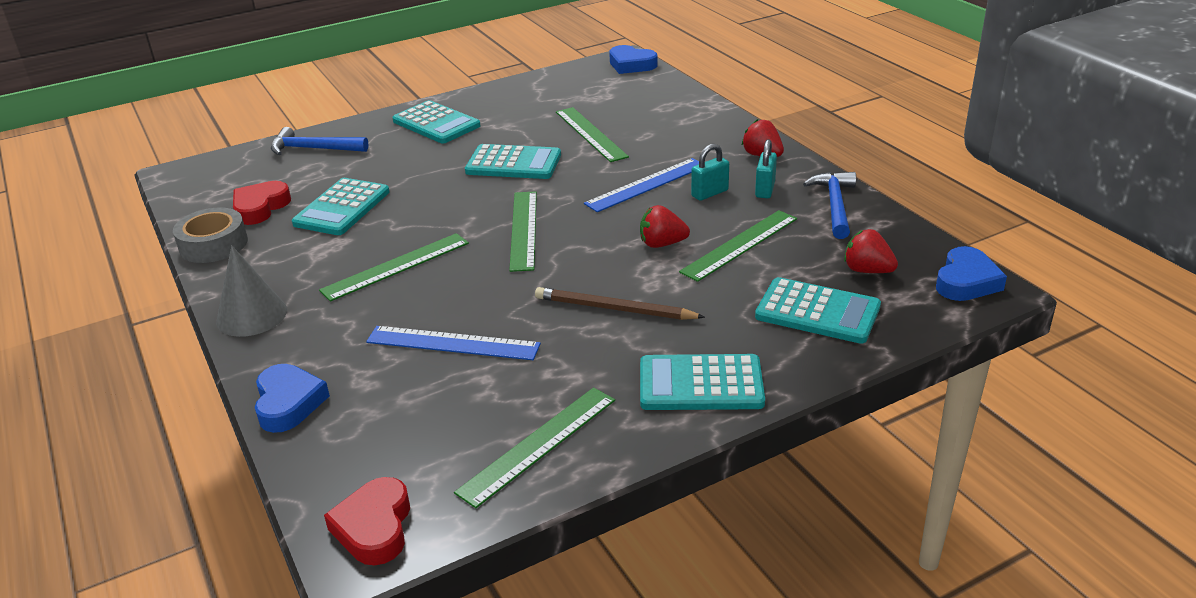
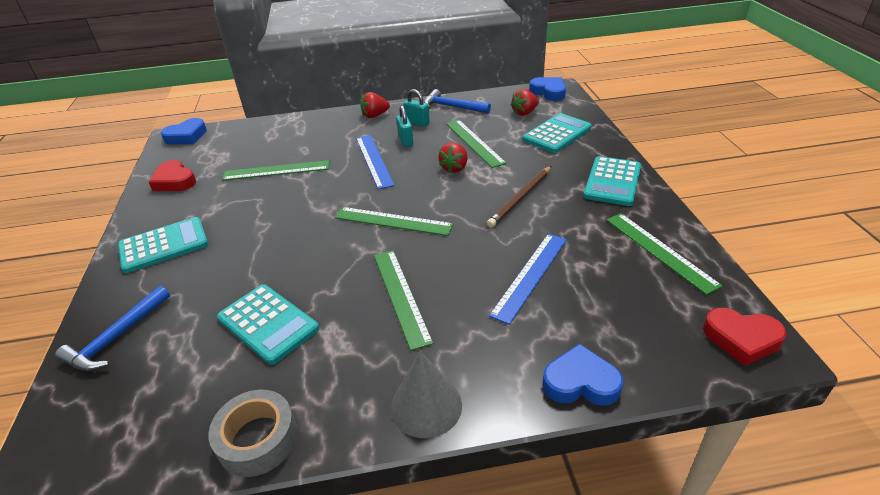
camera: 70 degrees left, 5 degrees up
red heart [233,181,291,225] -> red heart moved to [149,160,196,191]
turquoise calculator [465,144,561,179] -> none

